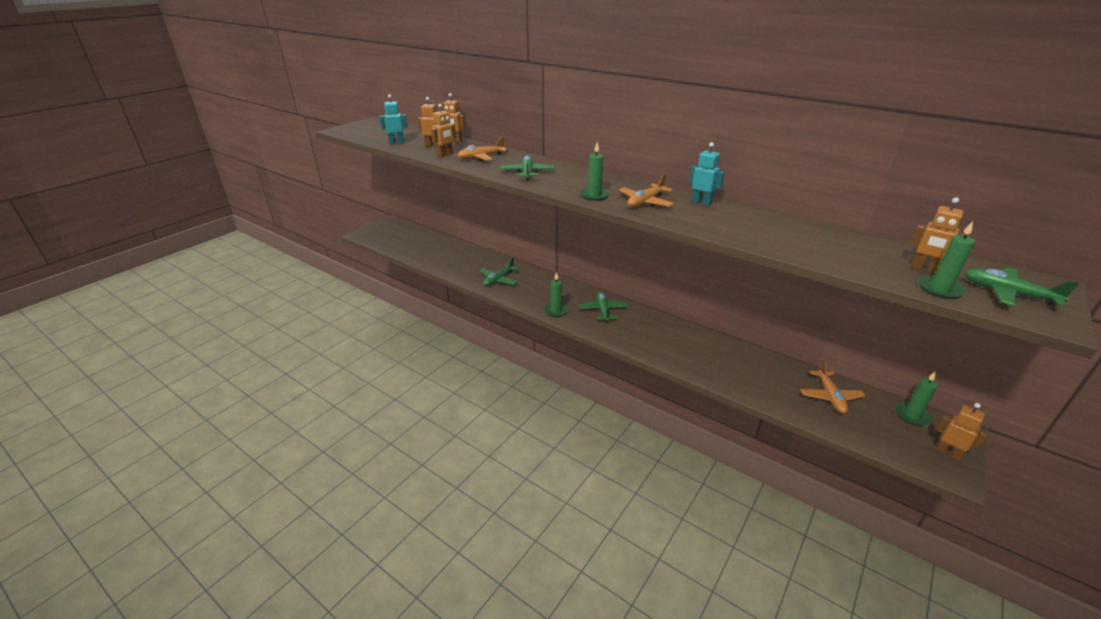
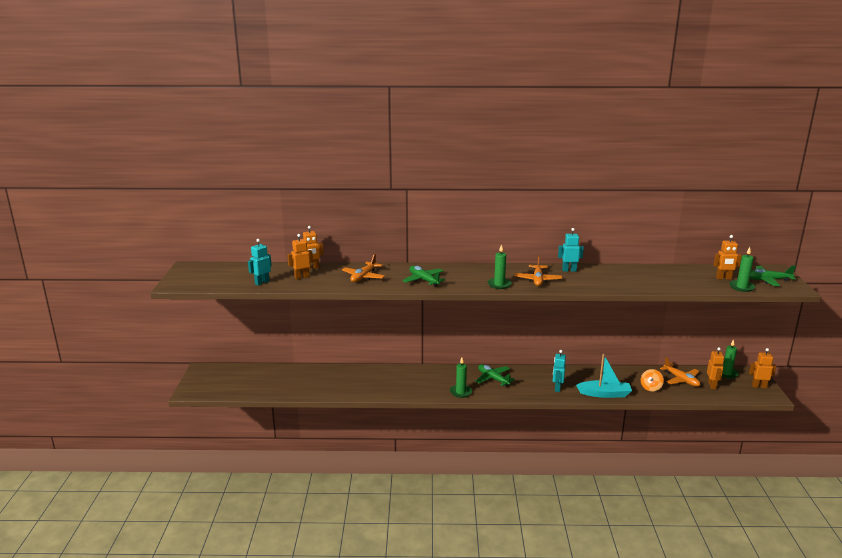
camera: 35 degrees left, 10 degrees down
orange robot [431,104,456,157] -> orange robot moved to [707,347,724,389]
green plane [479,257,519,286] -> none
none -> turquoise robot [553,350,566,392]
none -> turquoise boat [576,354,632,398]
none -> orange spinning top [641,369,664,391]

